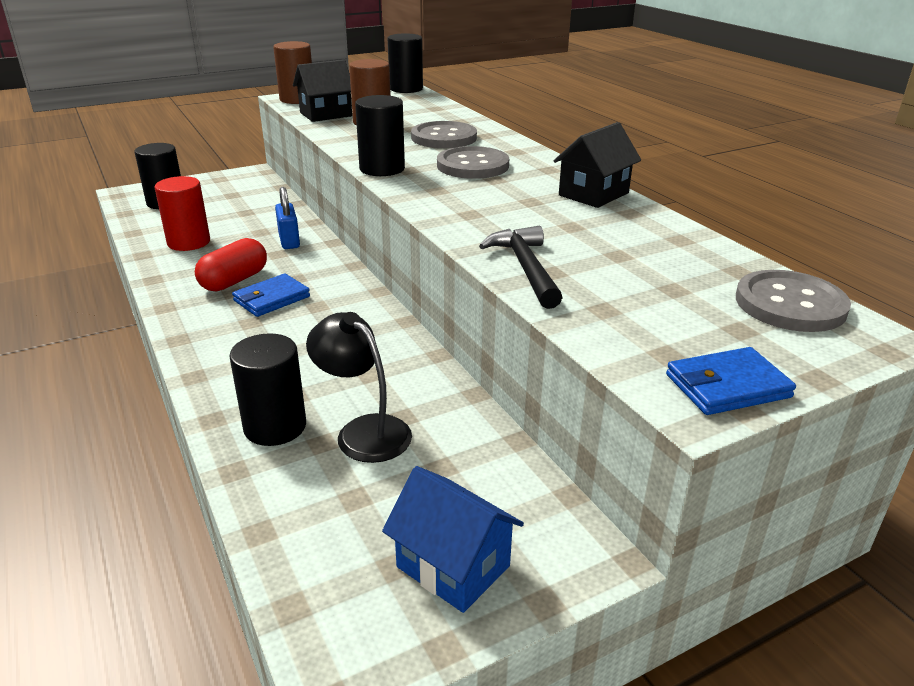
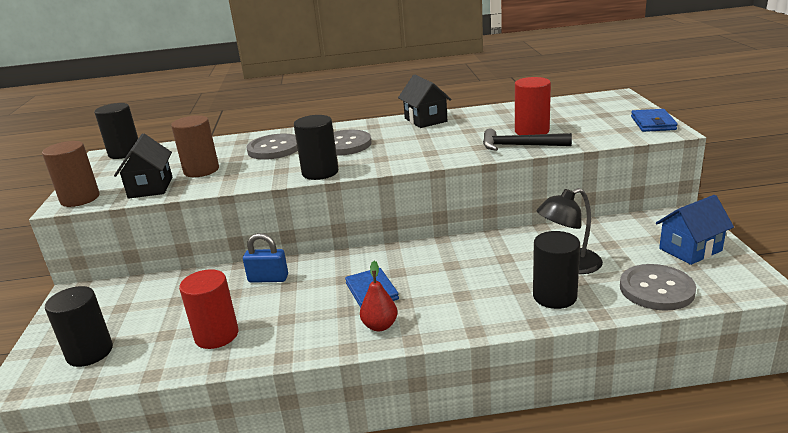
camera: 65 degrees left, 5 degrees down
red capsule [195,238,267,291] -> none
grey button [736,270,851,332] -> grey button moved to [620,264,696,311]
none -> red pear [360,261,397,331]
none -> red cylinder [515,77,551,135]

